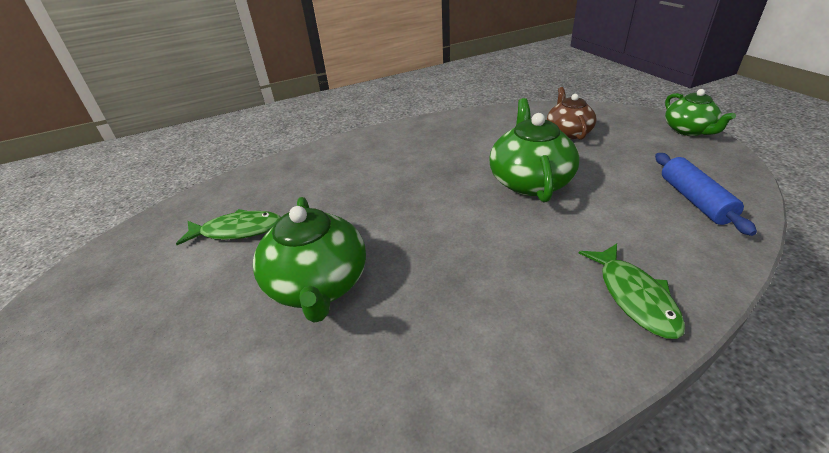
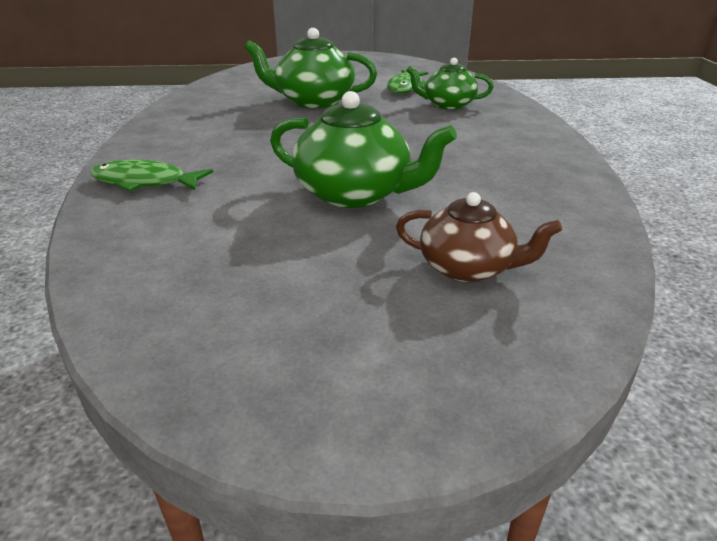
camera: 110 degrees right, 5 degrees down
blue rolling pin [655,153,757,236] -> none
green teapot [665,89,736,136] -> green teapot moved to [406,58,493,110]

